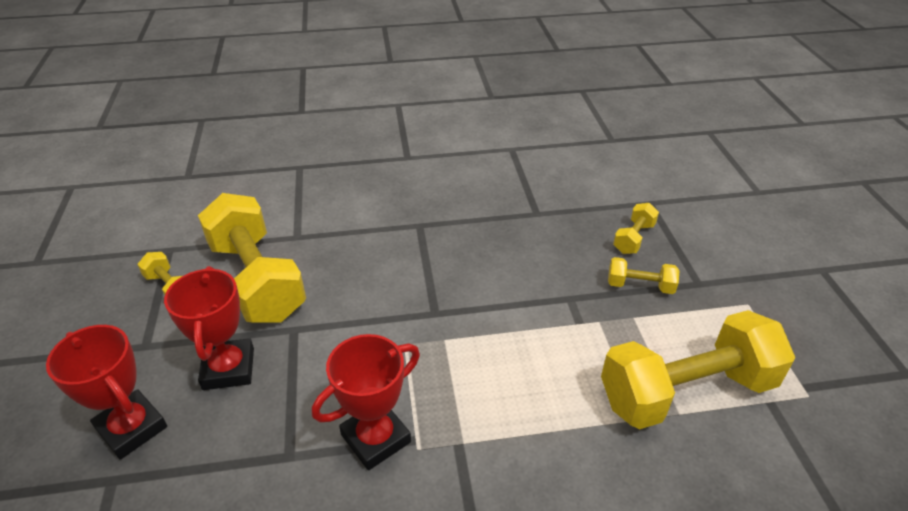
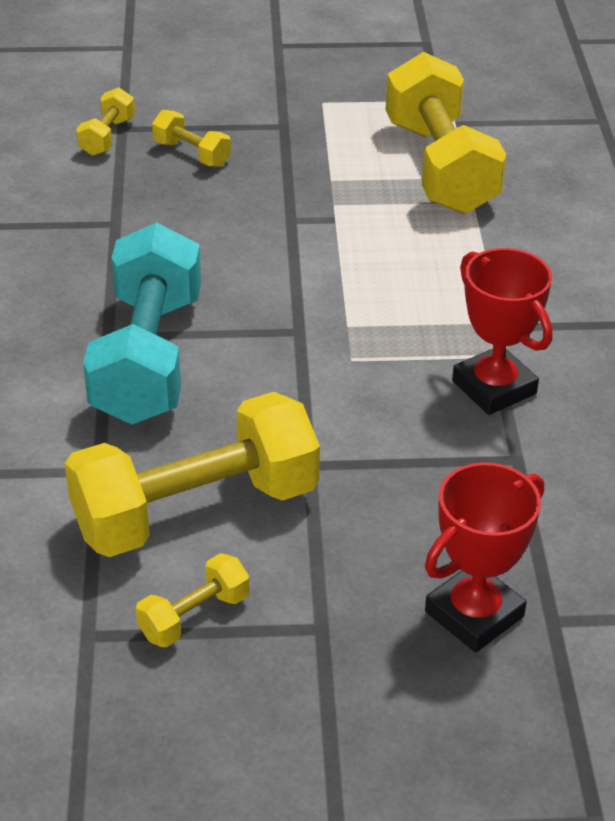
camera: 85 degrees left, 0 degrees up
red trophy [164,266,254,390] -> none
yellow dumbbell [608,257,680,294] -> yellow dumbbell moved to [76,87,135,156]
none -> turquoise dumbbell [83,222,201,425]

